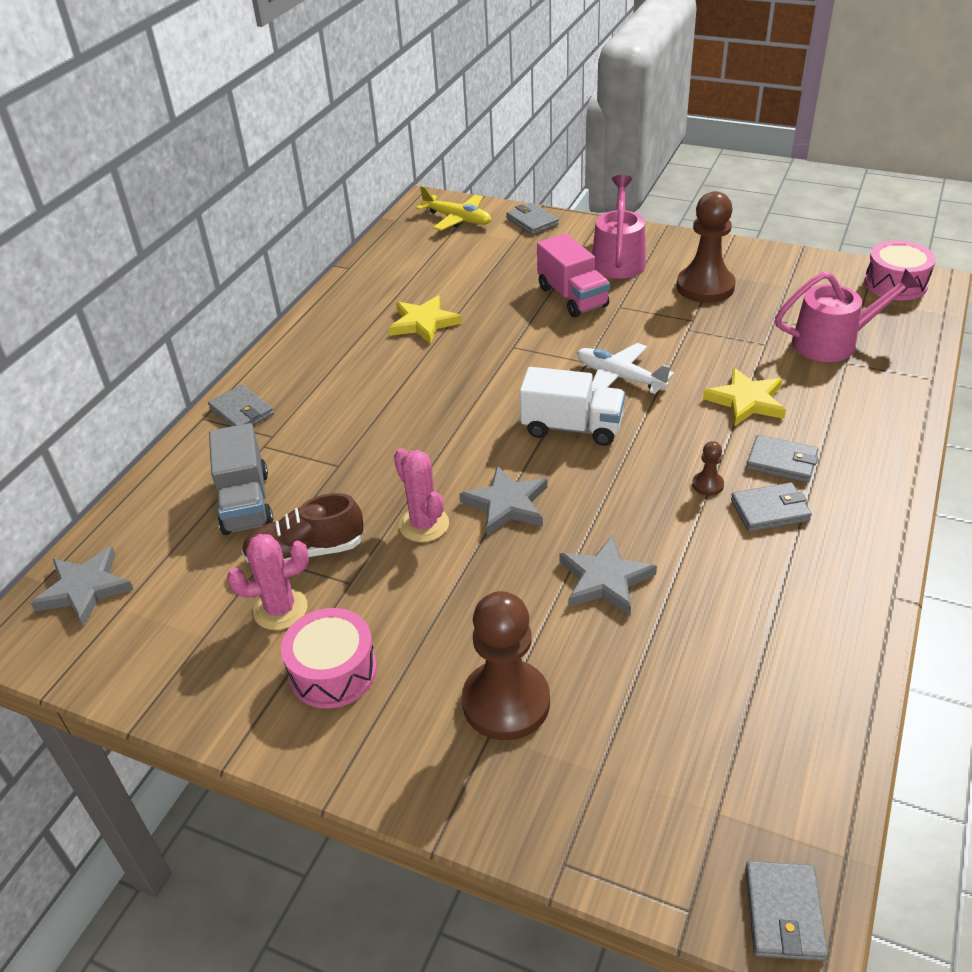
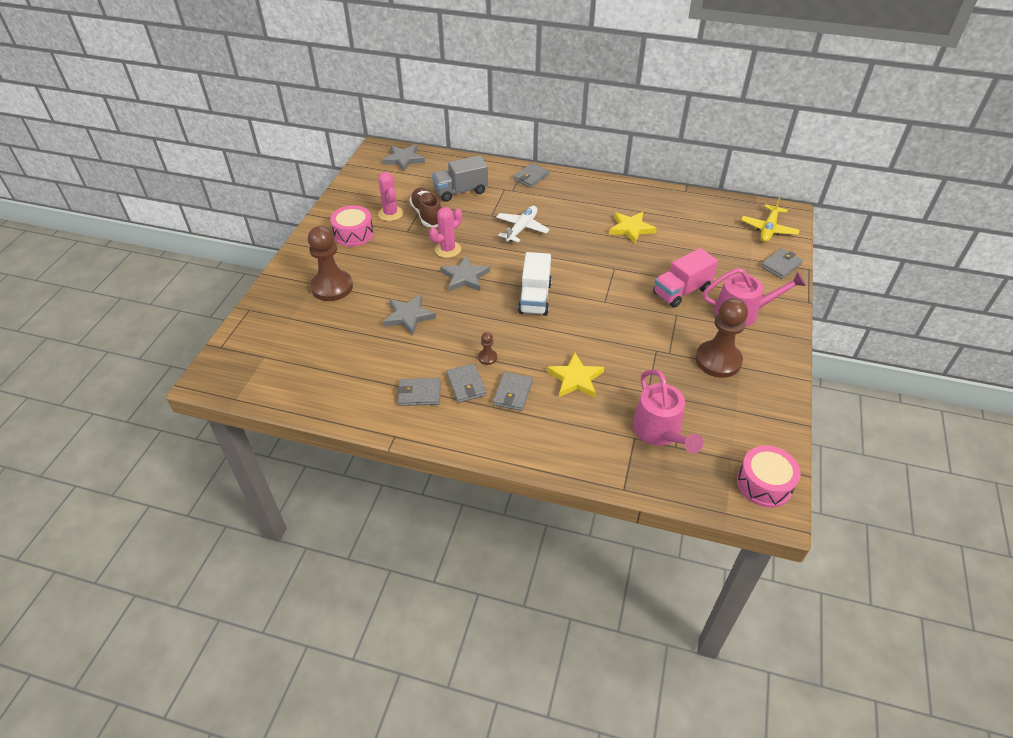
camera: 80 degrees right, 5 degrees up
white plane [577,343,674,394] -> white plane moved to [496,206,550,243]
grey wallet [745,861,828,961] -> grey wallet moved to [397,378,441,406]

